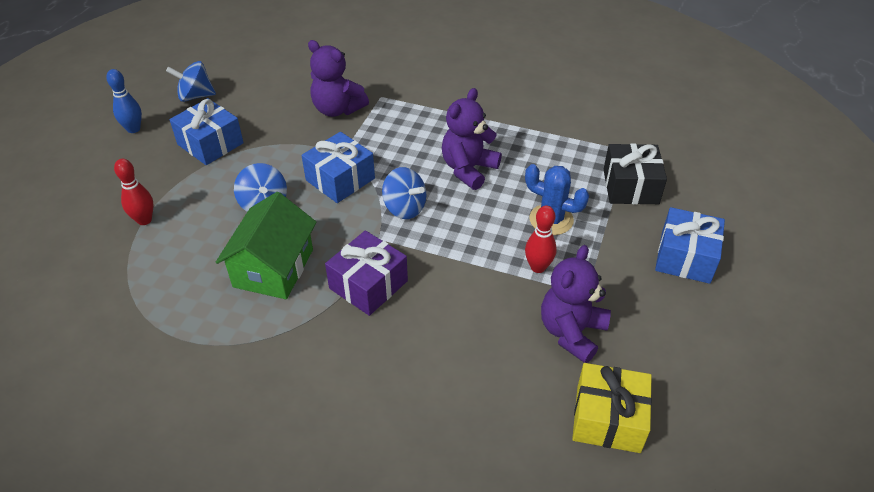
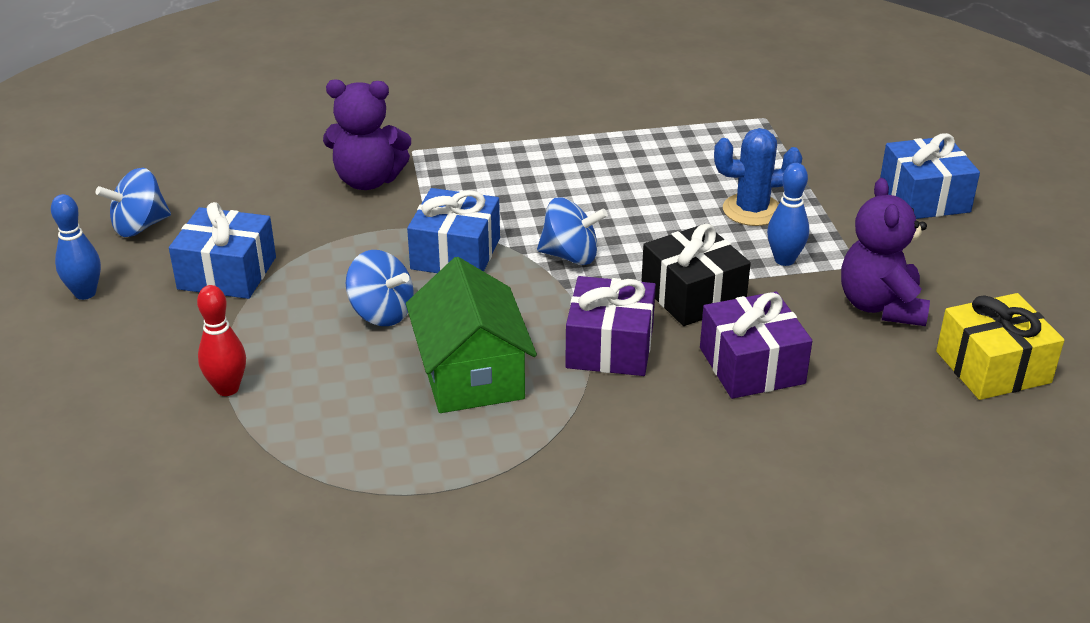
camera: 30 degrees left, 10 degrees down
purple teddy bear [442,88,502,190] -> none
red bowling pin [525,206,557,273] -> blue bowling pin [767,163,809,266]
black gift [603,144,667,204] -> black gift moved to [641,224,751,326]
none -> purple gift [700,292,812,399]

